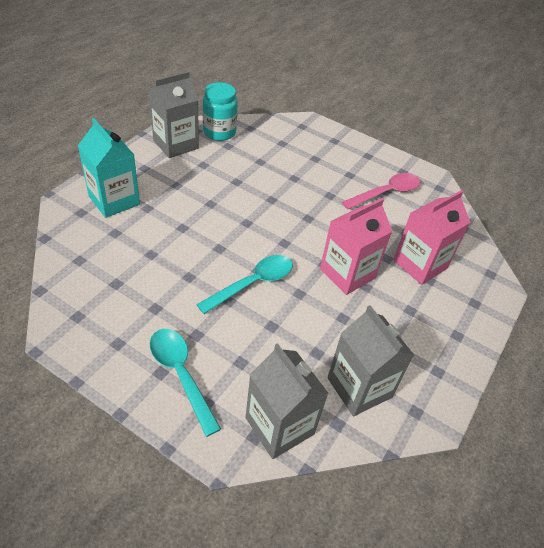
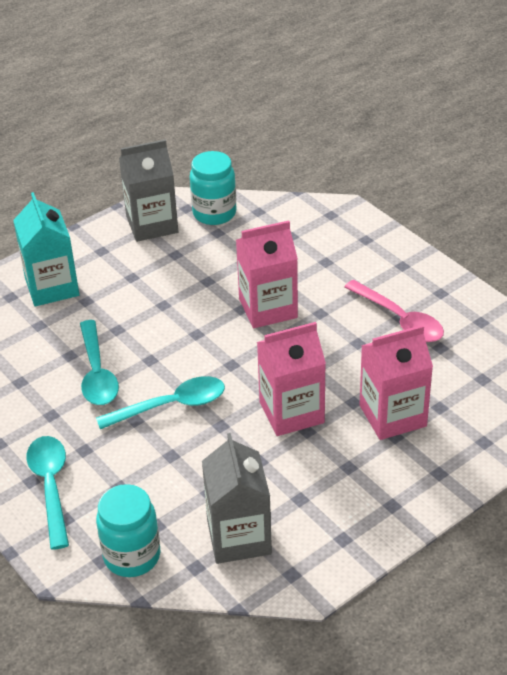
camera: 25 degrees right, 5 degrees down
grey carton [245,343,329,459] -> turquoise jar [96,484,160,577]
pink spoon [342,173,420,210] -> pink spoon turned 60 degrees clockwise [344,280,444,342]
none -> turquoise spoon [80,320,119,405]
none -> pink carton [236,220,298,328]

